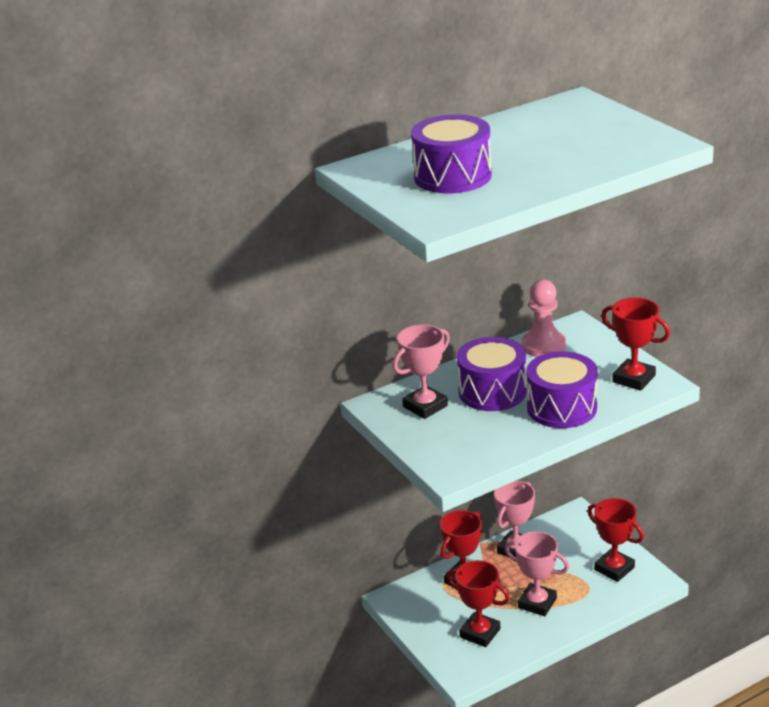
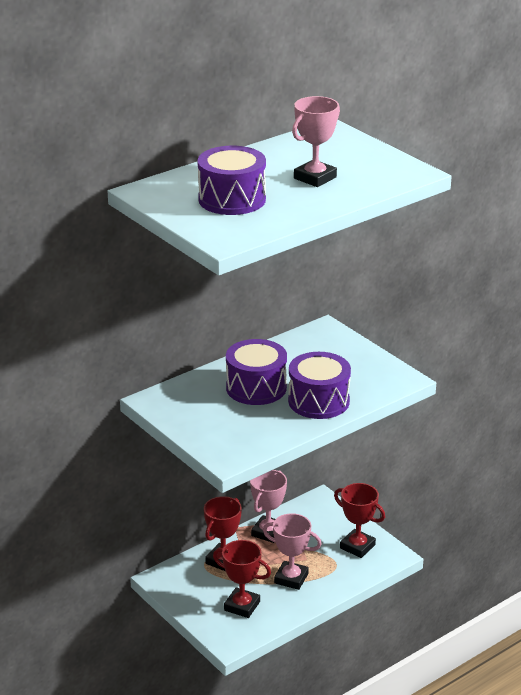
camera: 10 degrees left, 0 degrees up
pink trophy [393,325,450,419] -> pink trophy moved to [292,96,340,187]
pink pawn [521,280,566,357] -> none
red trophy [602,297,670,391] -> none

